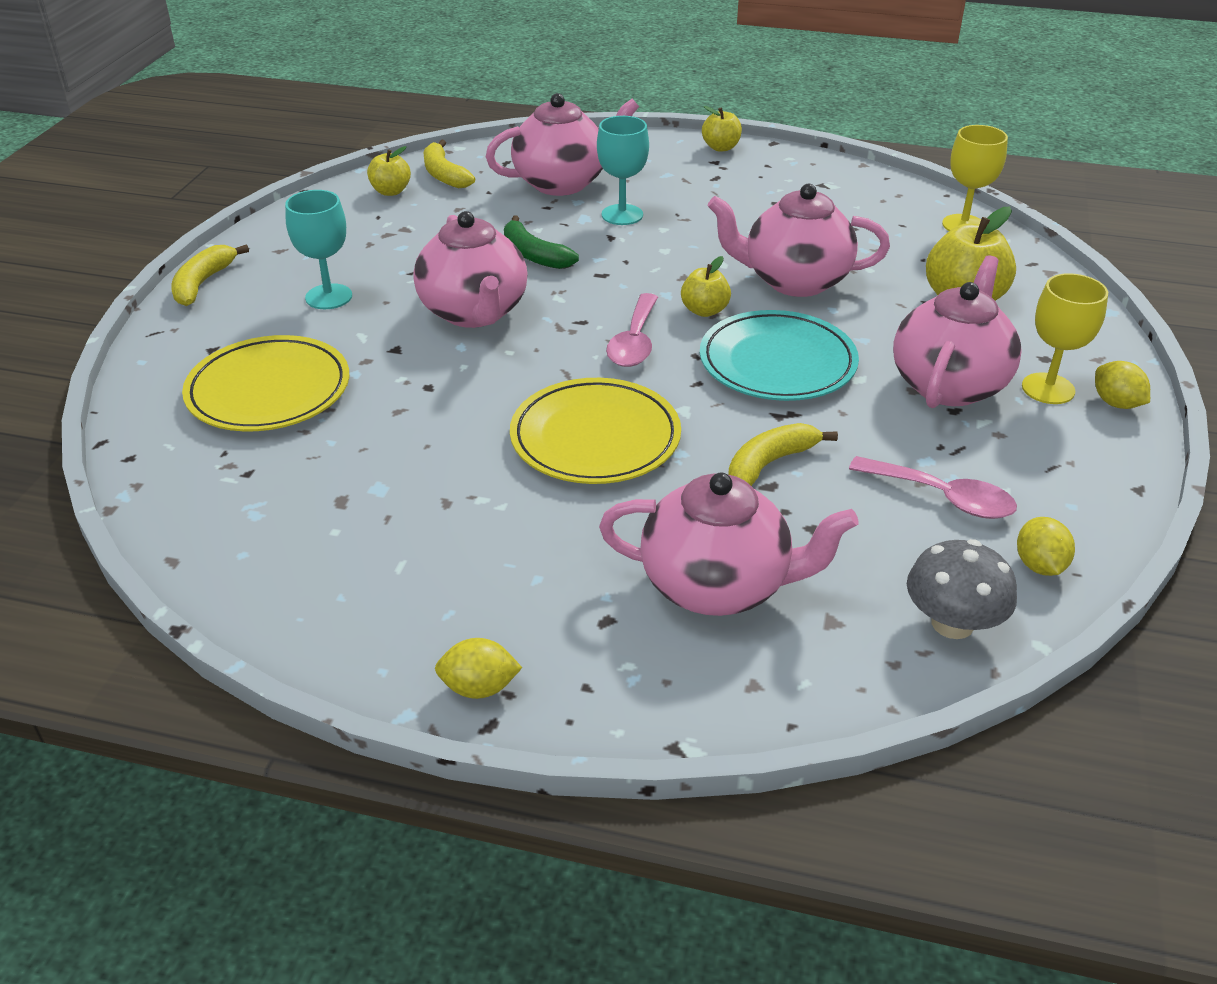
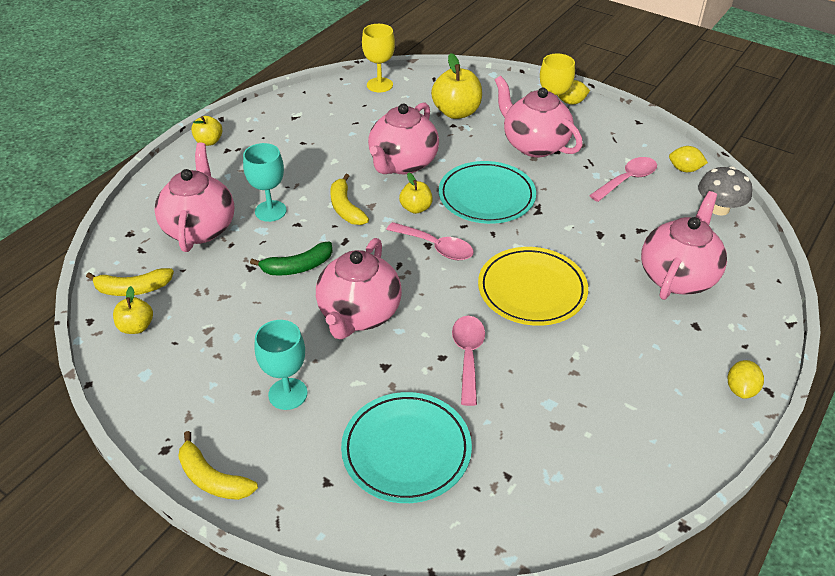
camera: 70 degrees left, 5 degrees up
yellow plate [182,335,349,432] -> turquoise plate [341,392,472,503]
pink teapot [413,211,527,328] -> pink teapot turned 105 degrees clockwise [316,238,402,339]
yellow banana [728,423,838,486] -> yellow banana moved to [330,174,369,225]
none -> pink spoon [452,316,485,406]

